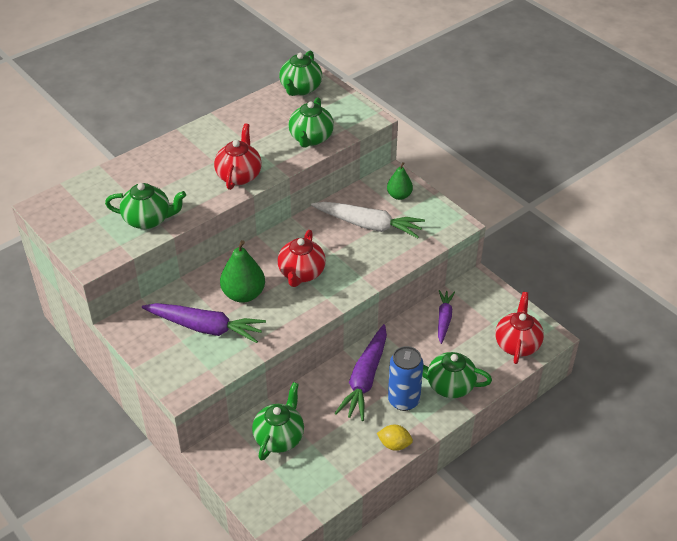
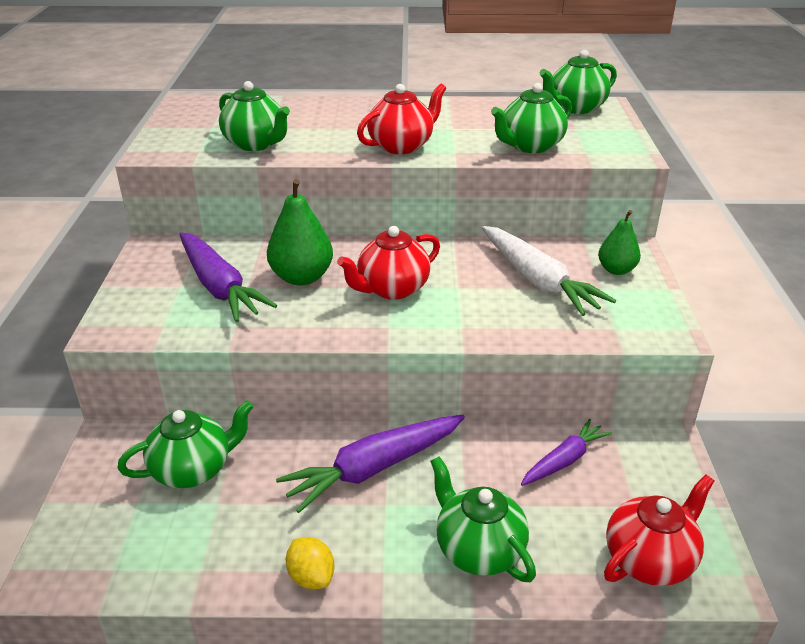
camera: 40 degrees right, 10 degrees down
blue can [388,346,424,411] -> none

